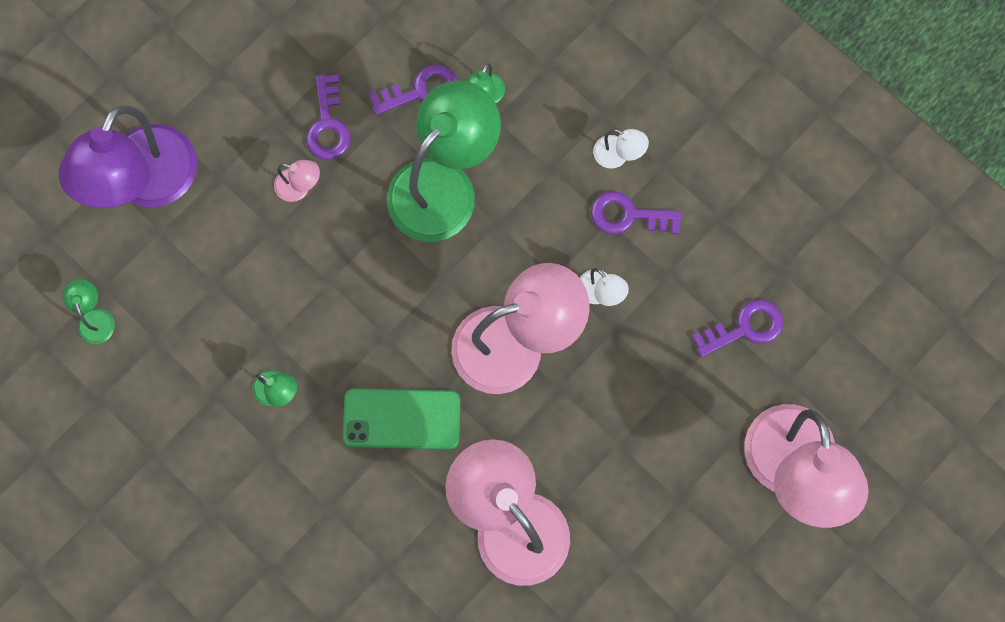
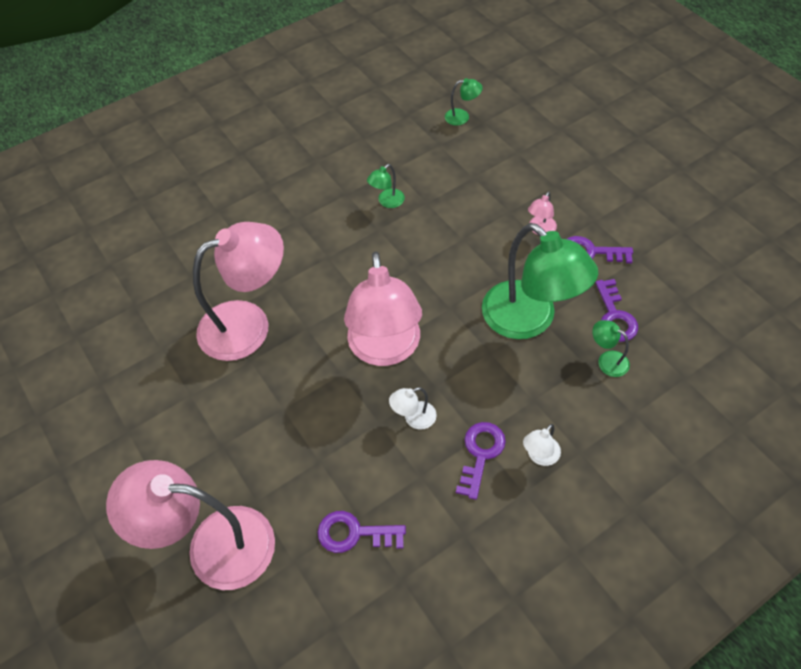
camera: 105 degrees right, 20 degrees down
purple lamp [58,106,197,208] -> none
green phone [343,389,460,449] -> none
purple key [692,299,783,357] -> purple key turned 105 degrees clockwise [318,511,406,553]

